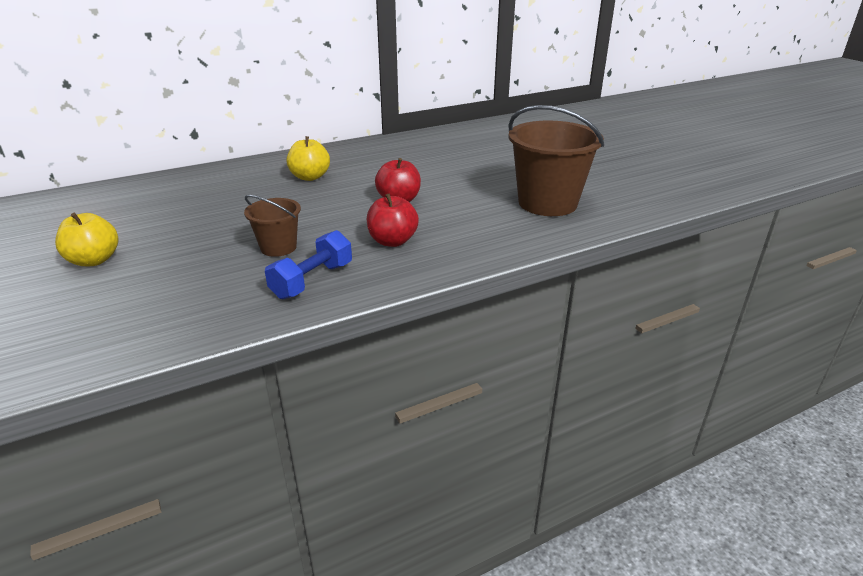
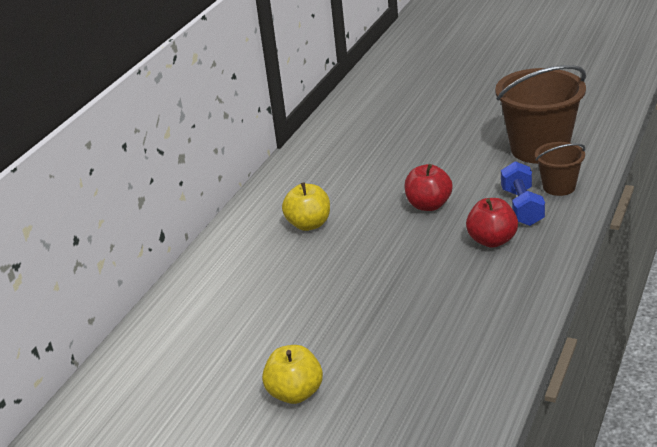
camera: 35 degrees left, 0 degrees up
brown bucket [244,195,301,257] -> brown bucket moved to [535,142,585,196]
blue dumbbell [265,230,352,299] -> blue dumbbell moved to [501,161,545,226]

